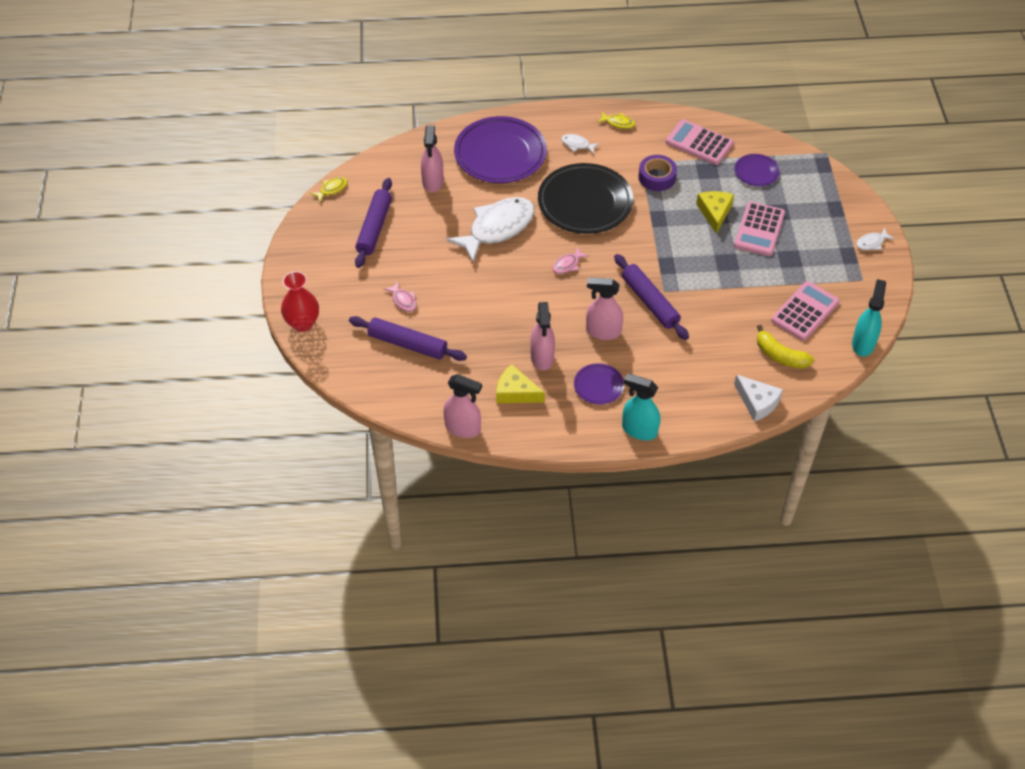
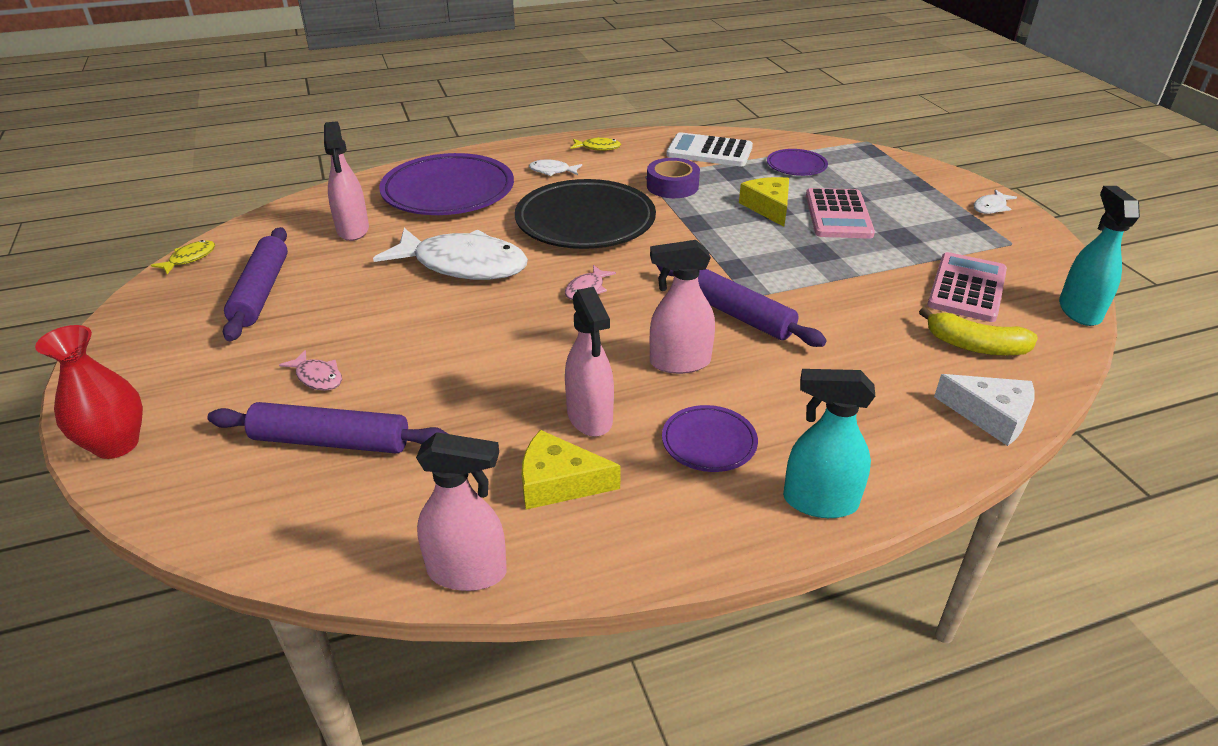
camera: 15 degrees left, 15 degrees down
white fish [446,197,535,262] -> white fish turned 75 degrees clockwise [373,228,528,280]
pink calculator [666,119,734,165] -> white calculator [666,132,753,166]

